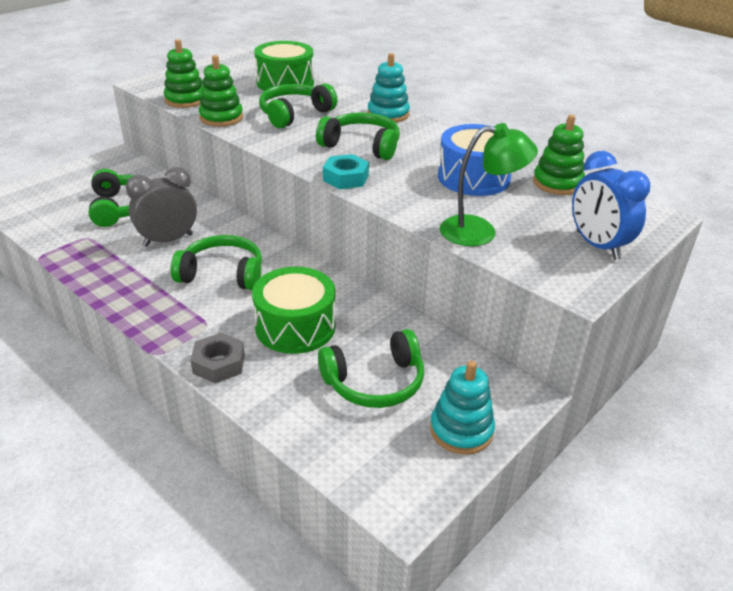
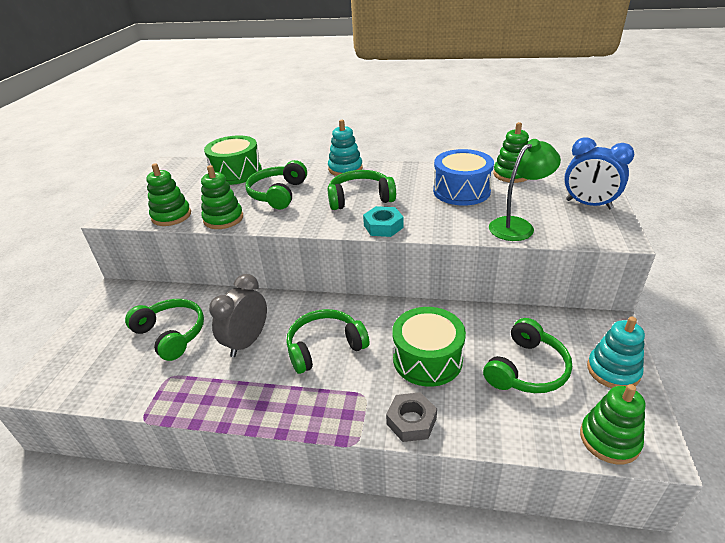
camera: 30 degrees left, 0 degrees up
none -> green stacking toy [580,384,645,464]

